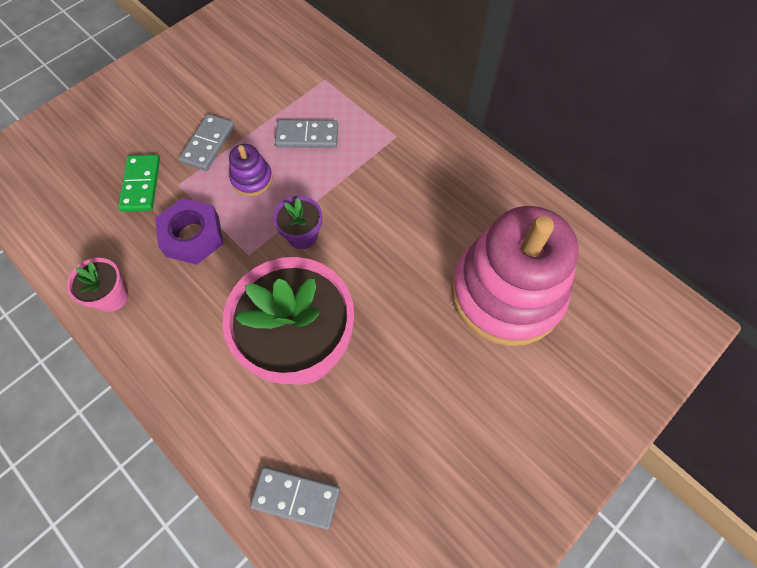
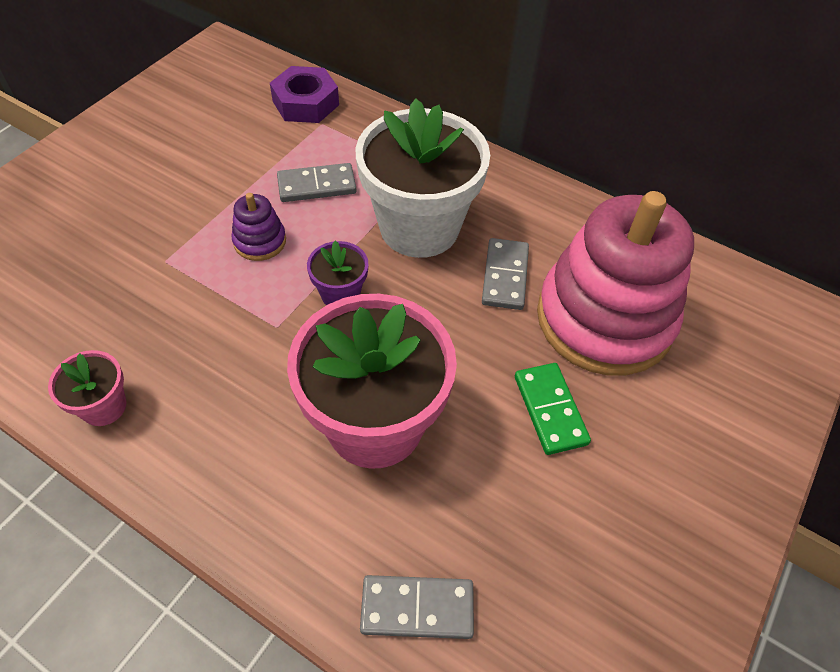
camera: 15 degrees left, 10 degrees down
green domino [118,155,160,212] -> green domino moved to [515,363,591,455]
purple nut [155,198,223,265] -> purple nut moved to [270,66,339,123]
grey domino [179,114,235,171] -> grey domino moved to [482,238,529,310]
none -> white flower pot [356,99,490,258]

